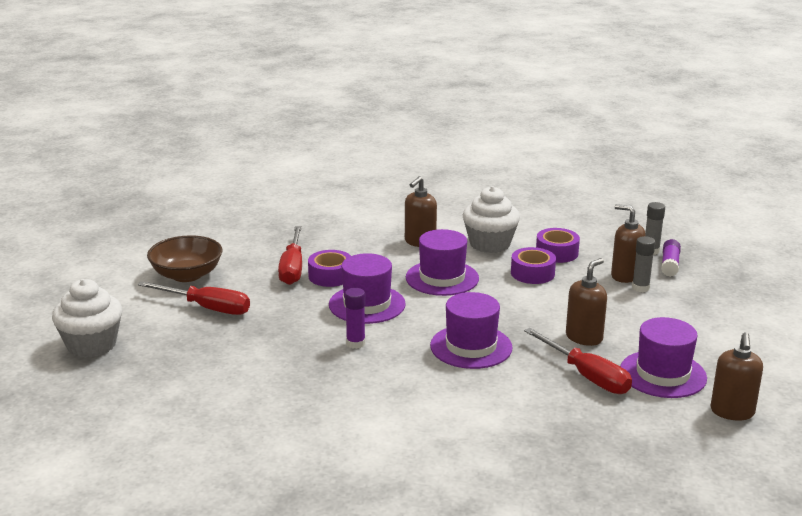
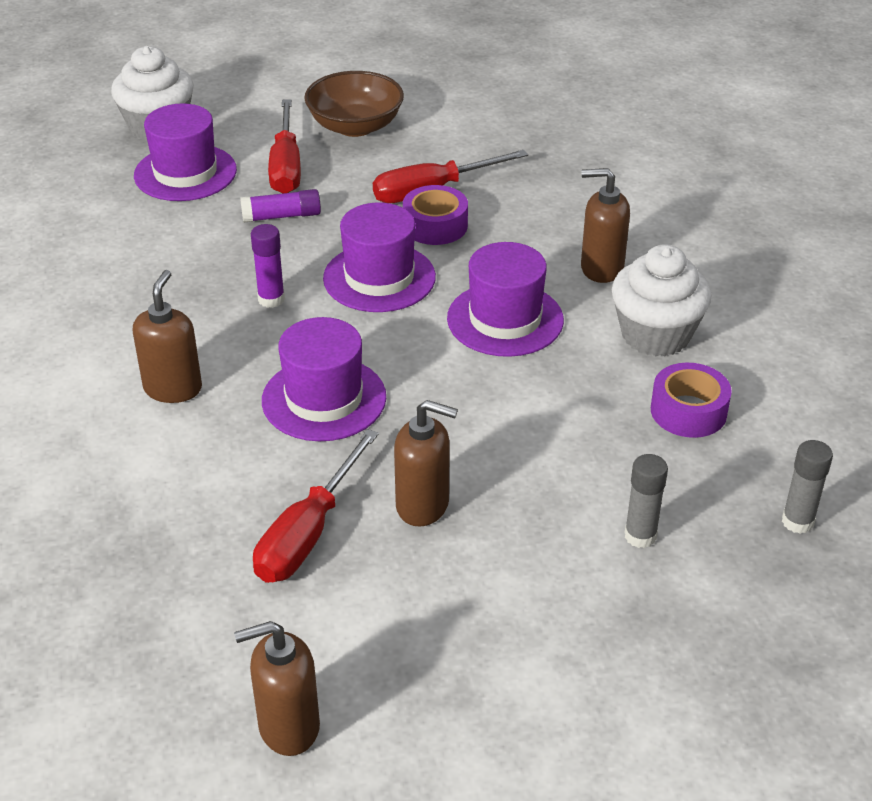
camera: 65 degrees right, 15 degrees up
purple tape [511,247,556,284] -> none
brown soap dispenser [611,204,645,283] -> brown soap dispenser moved to [132,270,202,403]
purple hat [620,317,707,398] -> purple hat moved to [134,103,237,201]
purple glue stick [661,239,681,277] -> purple glue stick moved to [240,189,321,223]

